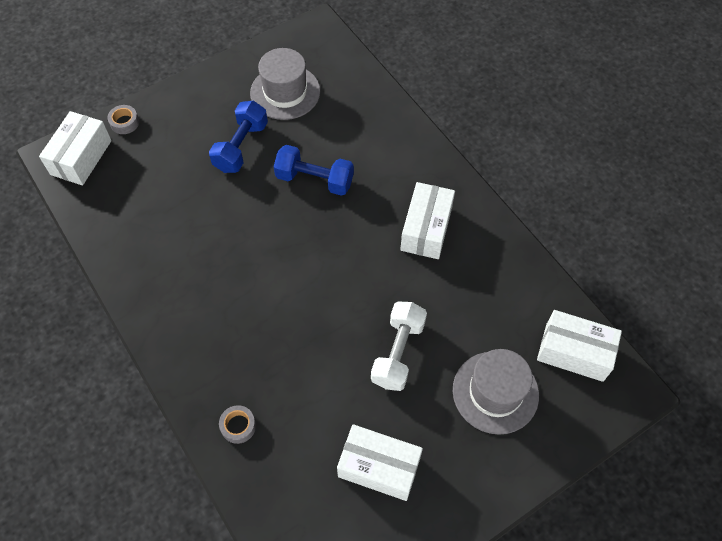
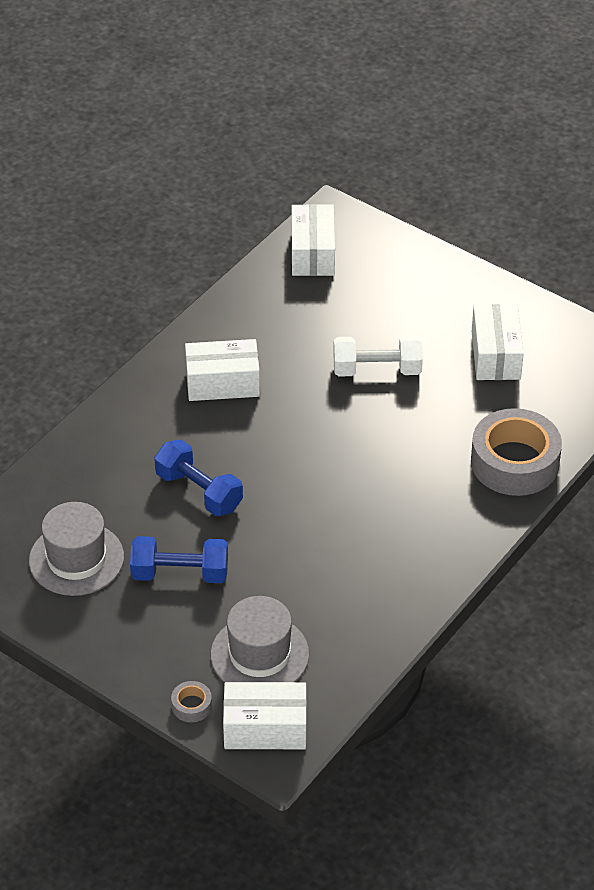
camera: 110 degrees left, 15 degrees down
grey tape [219,405,256,444] -> grey tape [471,408,562,496], size x2.41
blue dumbbell [274,145,354,196] -> blue dumbbell turned 45 degrees counterclockwise [154,439,243,516]
grey hat [453,349,539,435] -> grey hat moved to [211,596,309,682]

